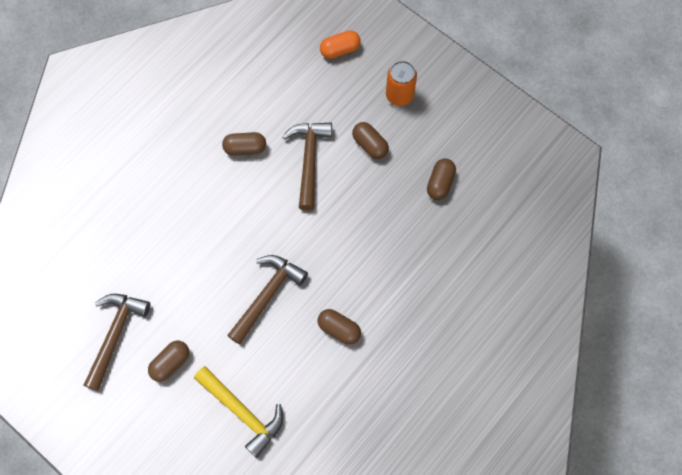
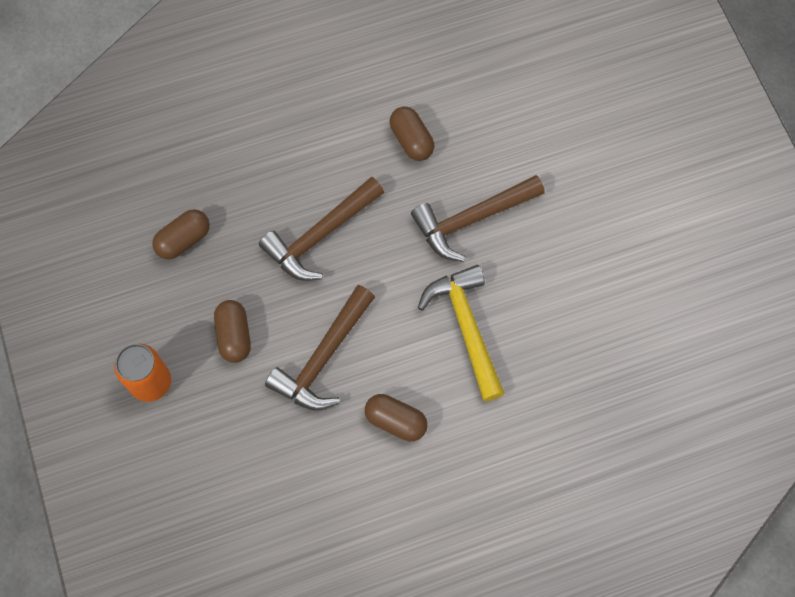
camera: 150 degrees left, 0 degrees up
brown hammer [83,294,150,391] -> brown hammer moved to [259,177,384,281]
brown capsule [148,341,189,382] -> none
yellow hammer [194,366,283,458] -> yellow hammer moved to [418,265,505,402]
orange capsule [320,30,361,59] -> none

